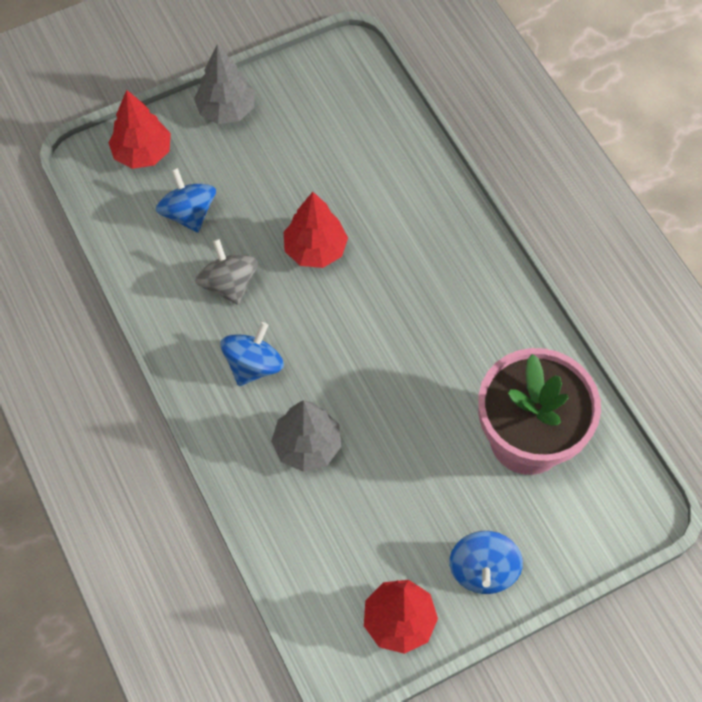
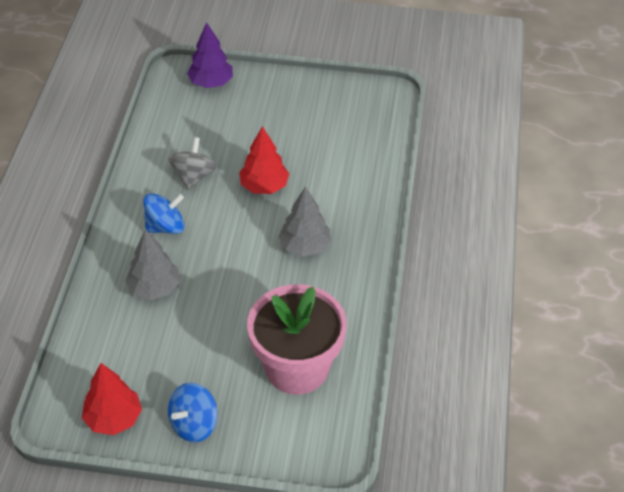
camera: 35 degrees right, 15 degrees down
red tree [108,90,171,169] -> purple tree [187,22,233,88]
blue spinning top [156,168,216,233] -> none
grey tree [194,45,255,124] -> grey tree moved to [278,186,331,256]

